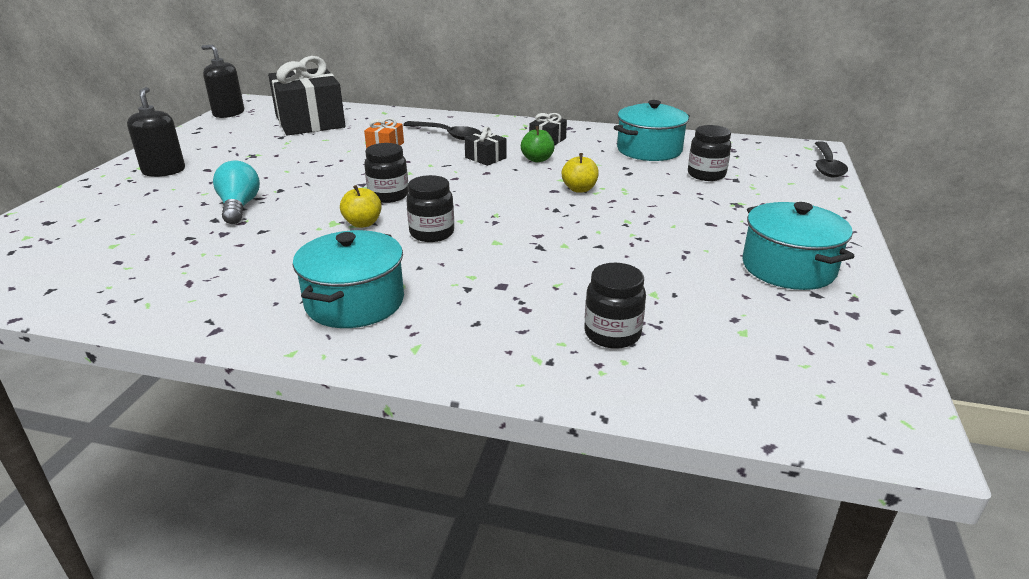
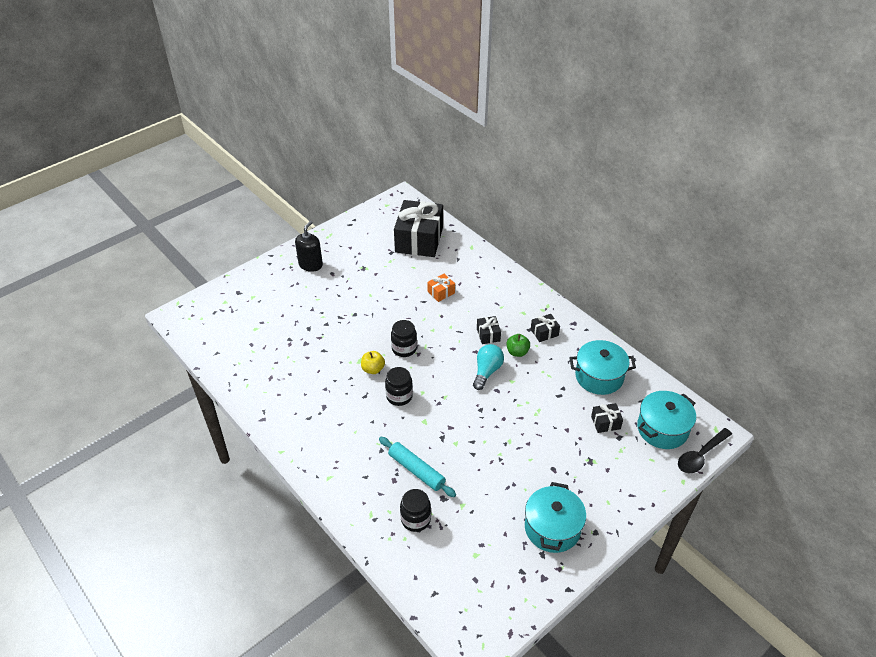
camera: 35 degrees right, 15 degrees up
black soap dispenser [201,45,244,118] -> none
turquoise light bulb [213,161,260,224] -> turquoise light bulb moved to [473,344,504,390]
turquoise pot [293,230,404,328] -> turquoise pot moved to [637,391,696,449]
black spoon [403,121,480,140] -> none
yellow apple [562,153,599,193] -> none
black jar [688,125,731,181] -> black gift [591,403,623,433]
none -> turquoise rolling pin [379,437,456,497]

